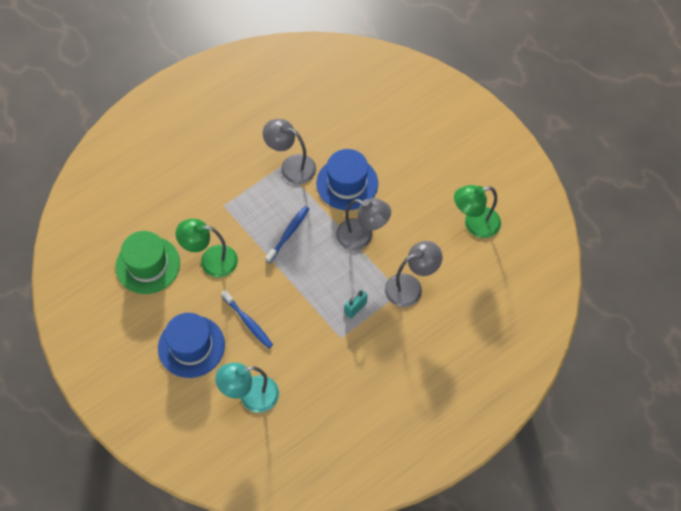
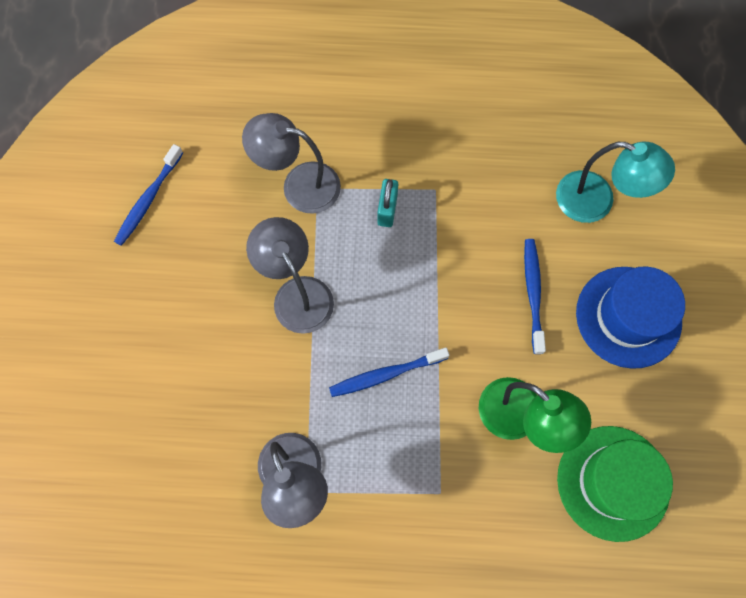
camera: 140 degrees left, 10 degrees up
blue hat [316,149,378,210] -> none
turquoise padlock [344,289,368,318] -> turquoise padlock turned 75 degrees counterclockwise [377,179,398,227]
green lamp [454,185,501,238] -> blue toothbrush [114,144,183,246]

